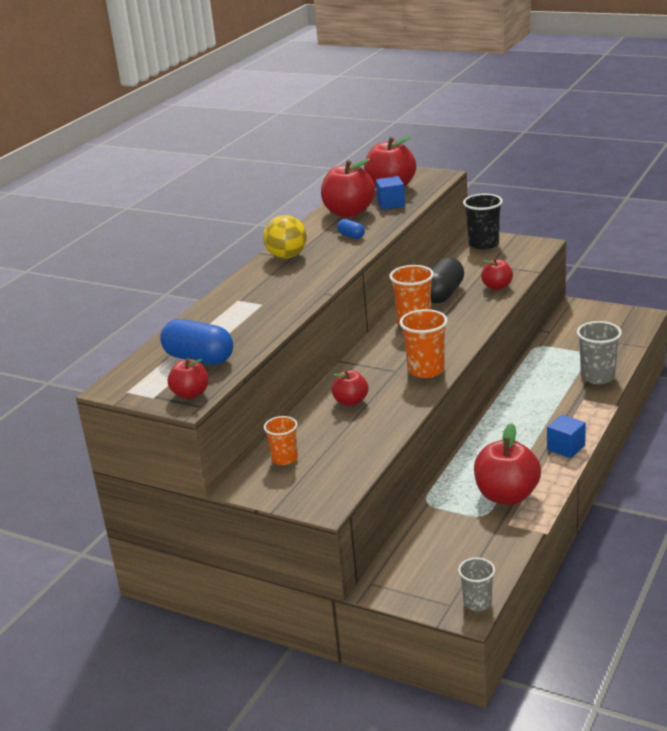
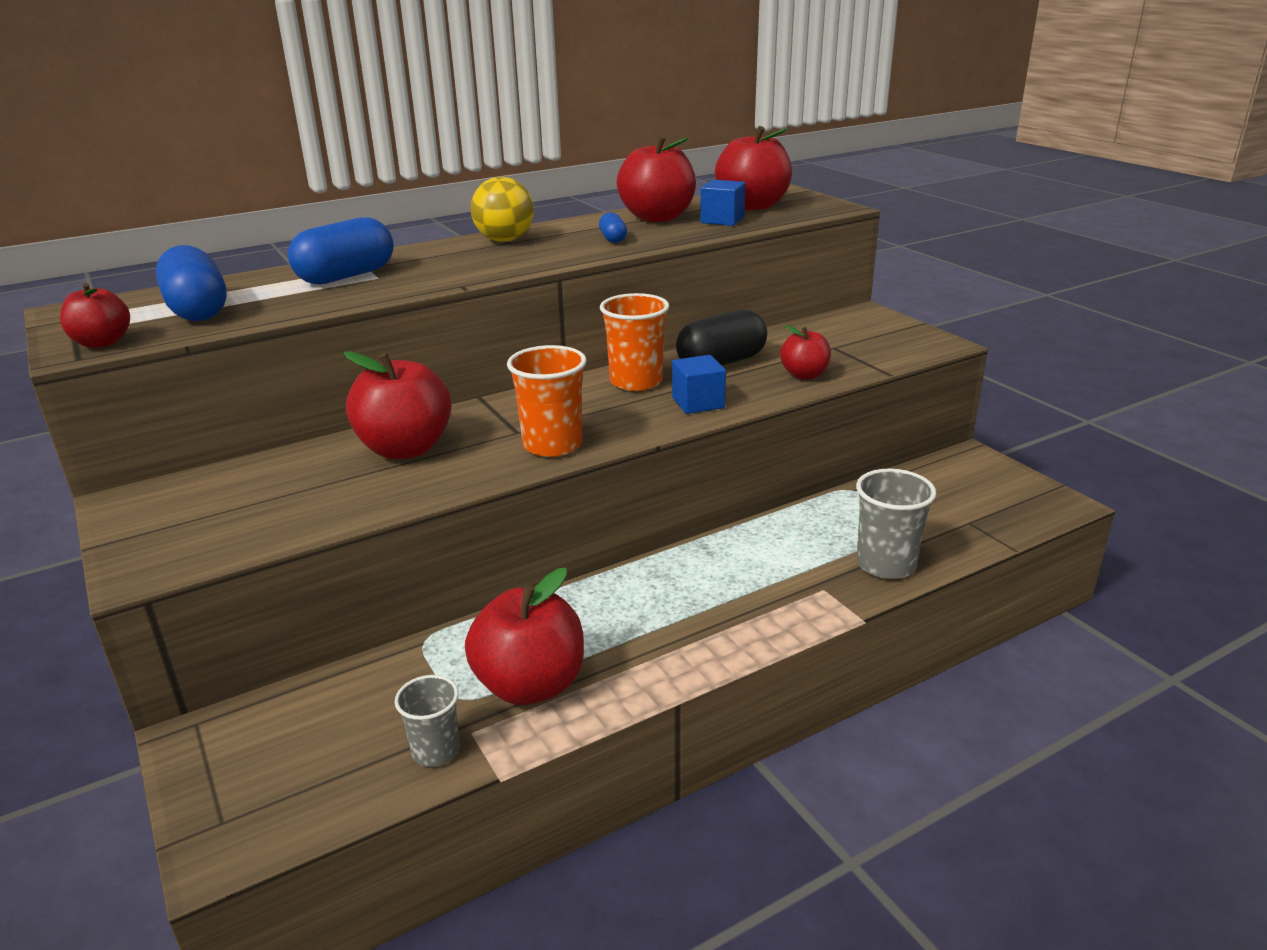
camera: 30 degrees right, 0 degrees up
orange cup [264,416,298,465] -> none
red apple [332,370,368,406] -> red apple [344,351,452,459], size x1.77
grey cup [458,558,495,611] -> grey cup moved to [395,675,460,767]
black cup [463,194,503,250] -> none
blue cube [547,415,586,458] -> blue cube moved to [672,355,726,414]
none -> blue capsule [288,217,394,284]

